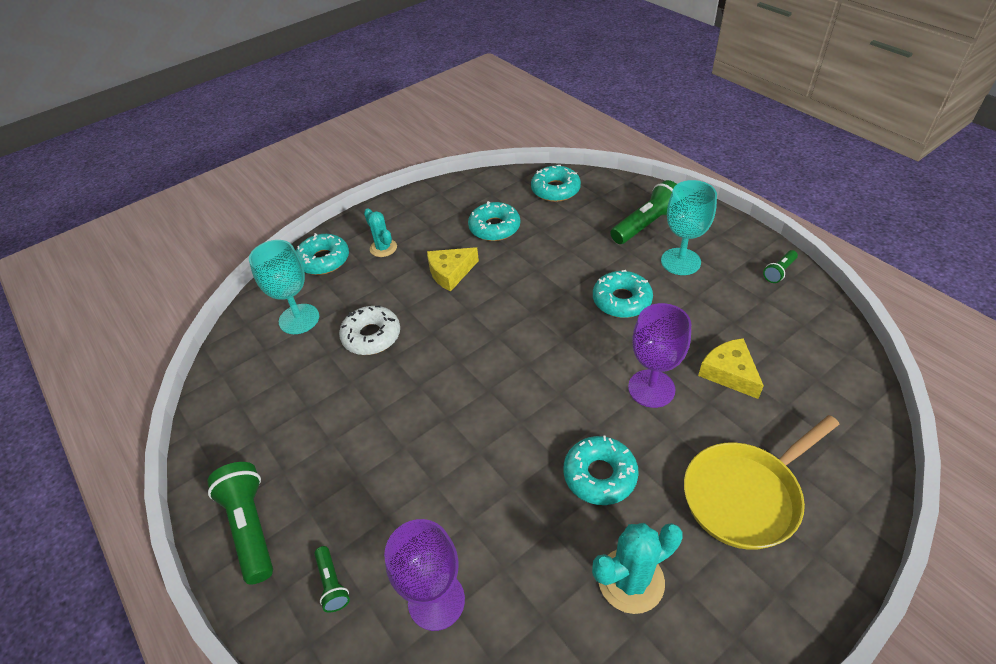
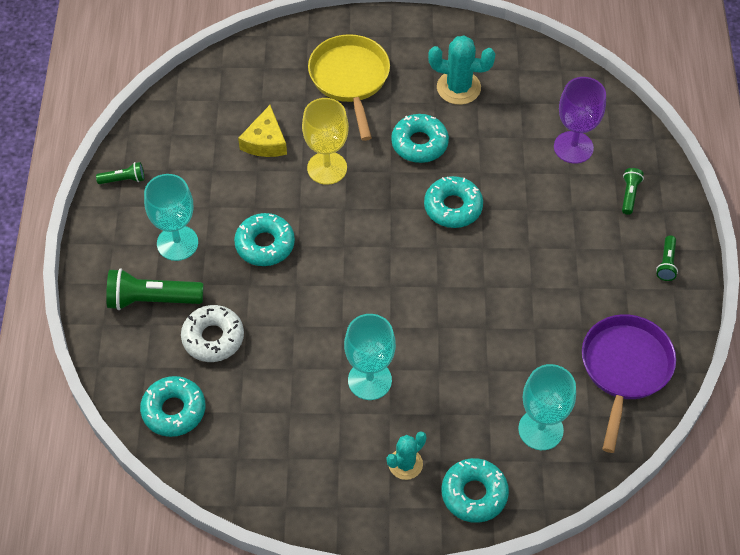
camera: 145 degrees left, 10 degrees up
green flashlight [207,462,273,585] -> green flashlight [656,235,678,281], size x0.52
white donut [339,305,400,355] -> white donut moved to [181,305,244,362]
turquoise cactus [364,208,397,257] -> turquoise cactus turned 45 degrees clockwise [387,431,426,480]
yellow cheese [427,247,479,292] -> turquoise goblet [344,314,396,400]
turquoise donut [468,201,520,241] -> turquoise donut moved to [424,176,483,228]
purple goblet [628,303,691,408] -> yellow goblet [302,98,349,185]
yellow pan [684,415,839,550] -> yellow pan turned 105 degrees counterclockwise [308,34,390,141]
none -> purple pan [582,314,676,453]

